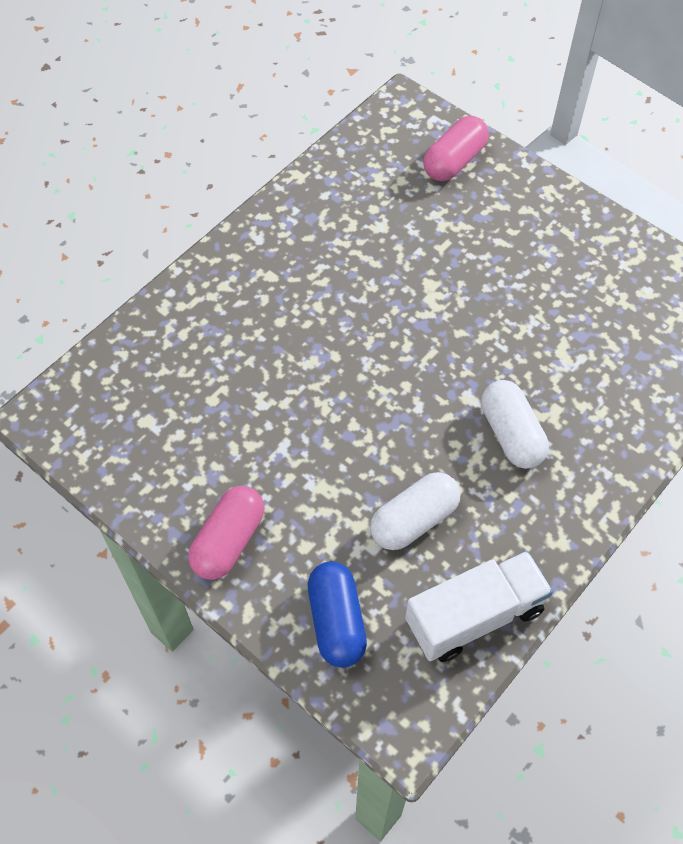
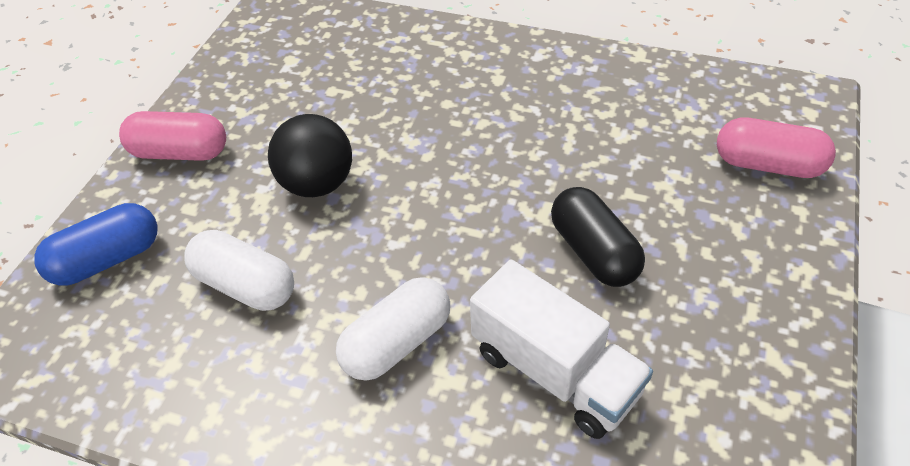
camera: 70 degrees right, 10 degrees down
white truck [405,551,553,662] -> white truck moved to [470,259,653,439]
none -> black ball [268,114,352,197]
none -> black capsule [551,187,645,287]

